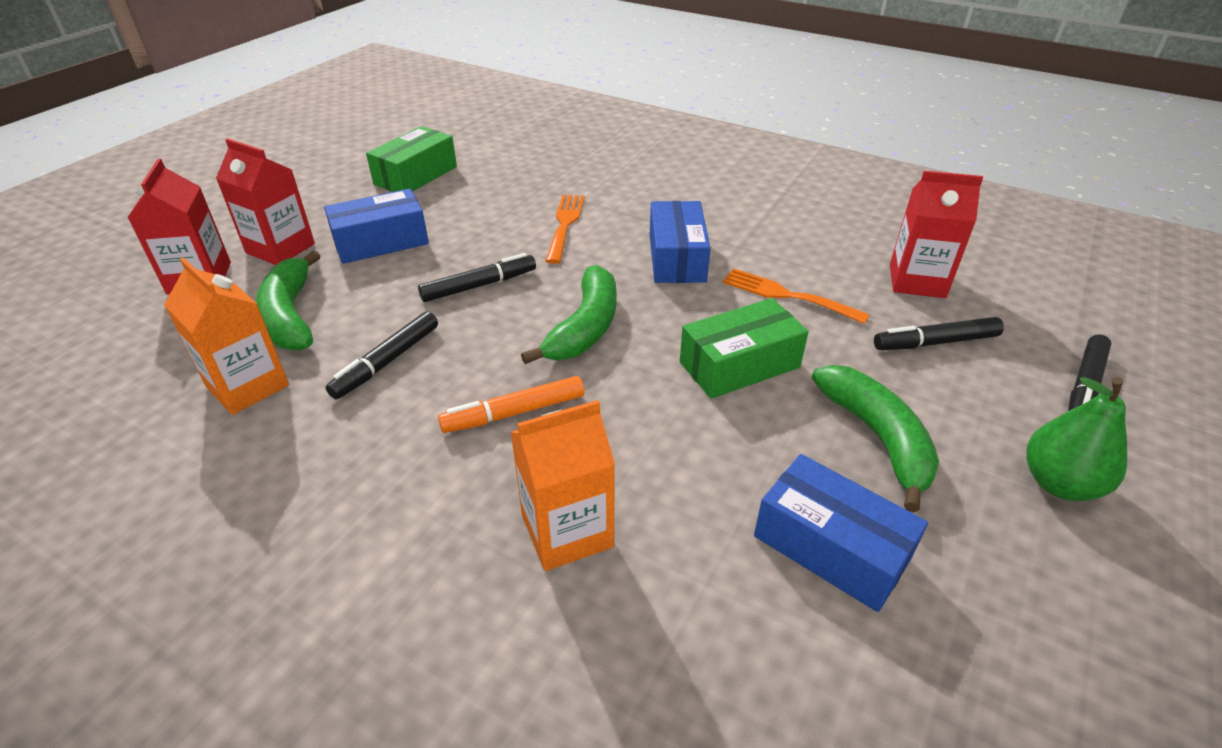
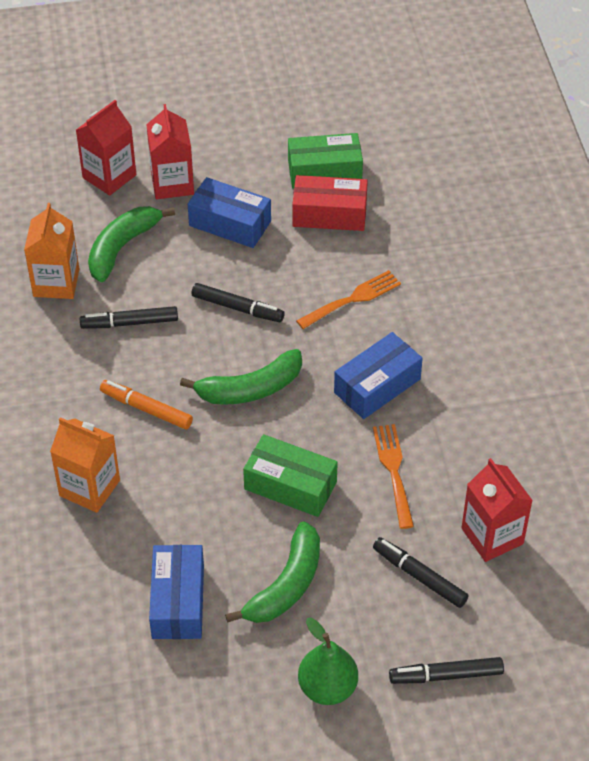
camera: 50 degrees right, 10 degrees up
none -> red box [292,175,368,231]

